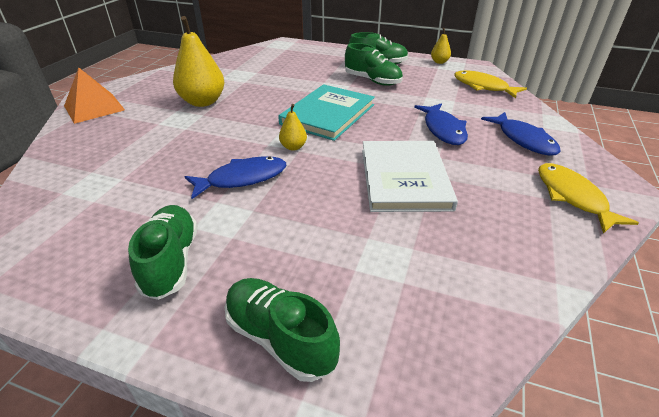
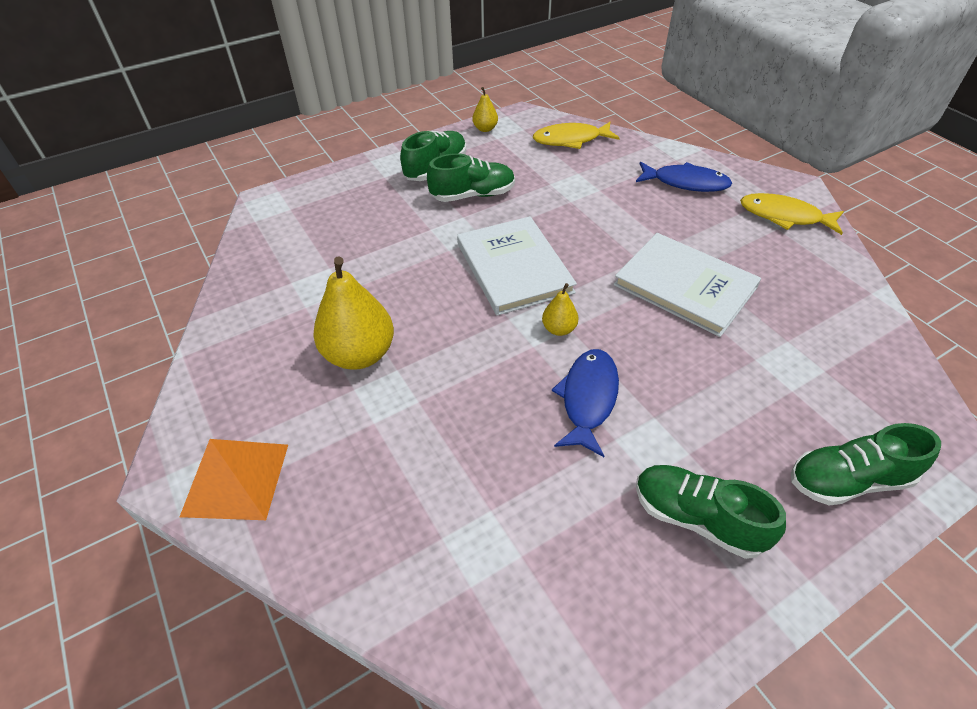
camera: 50 degrees left, 10 degrees up
turquoise book [278,84,375,141] -> white book [457,216,577,316]
blue fish [414,103,468,145] -> none

